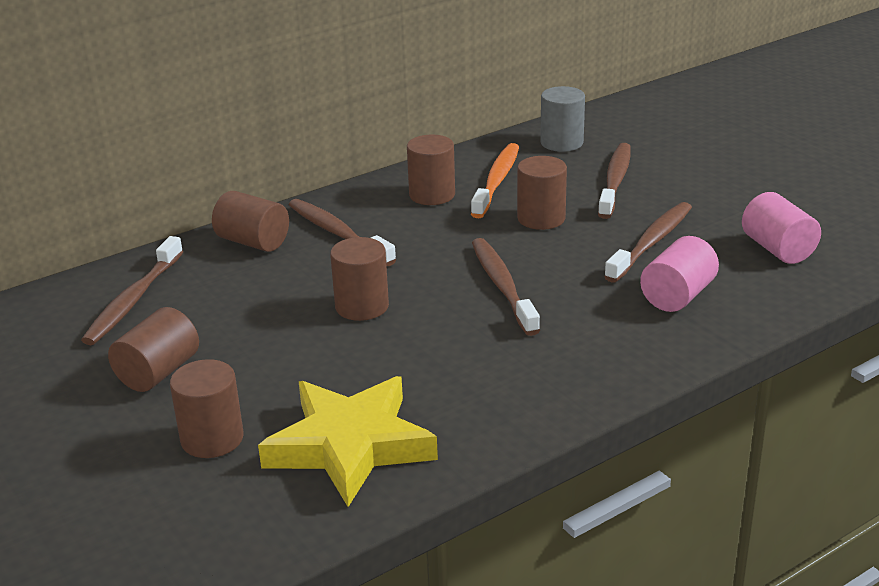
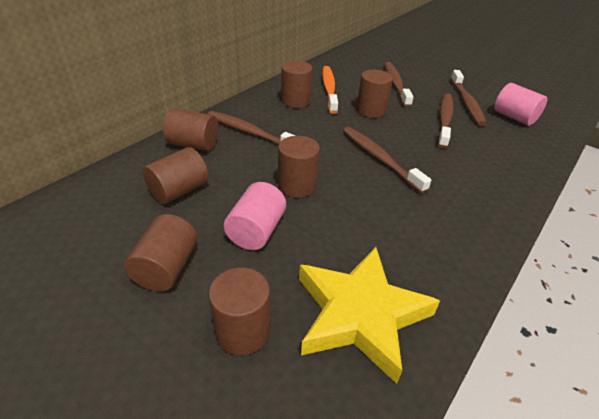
camera: 20 degrees left, 10 degrees up
brown toothbrush [81,236,183,345] -> brown toothbrush moved to [451,70,487,126]
grey cylinder [540,86,585,152] -> none
pink cylinder [640,236,719,312] -> pink cylinder moved to [224,182,286,250]
none -> brown cylinder [143,147,209,204]

